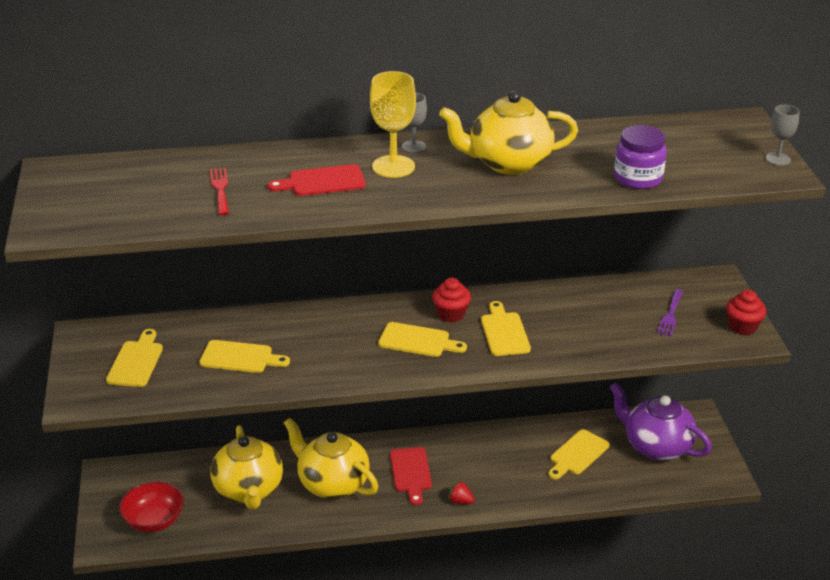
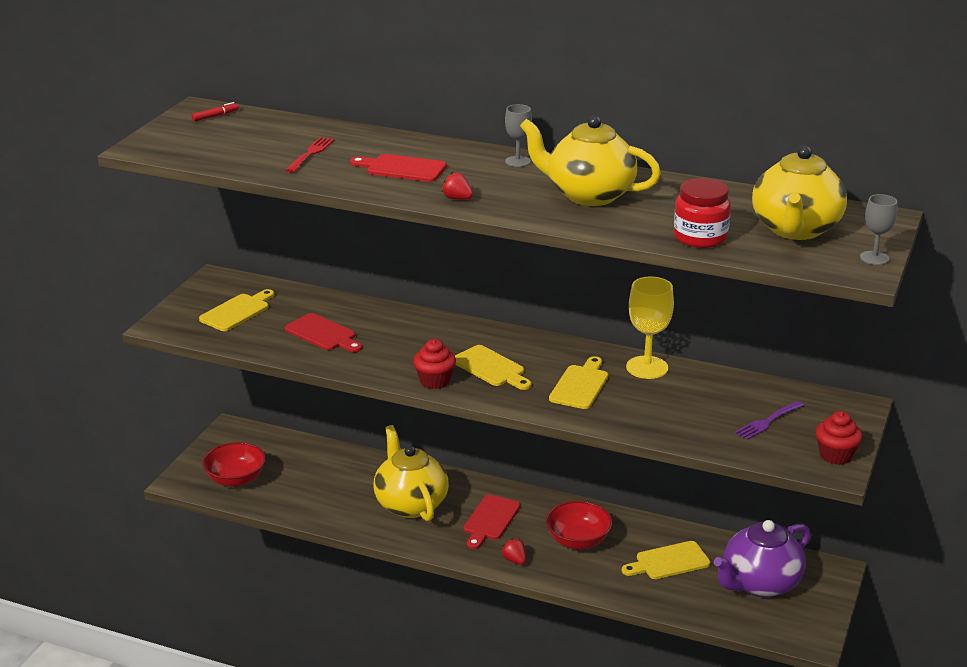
camera: 30 degrees right, 5 degrees down
yellow cutting board [199,340,290,373] -> red cutting board [285,313,362,352]
yellow teapot [210,425,283,510] -> yellow teapot moved to [752,146,847,240]
yellow goblet [370,71,416,178] -> yellow goblet moved to [626,277,674,379]
red cupcake [432,278,471,322] -> red cupcake moved to [413,339,456,389]
purple teapot [610,382,712,461] -> purple teapot turned 105 degrees counterclockwise [714,520,810,597]
purple jar [614,125,667,189] -> red jar [674,178,731,248]
none -> red marker [191,102,239,121]
none -> red strawberry [441,172,473,200]
none -> red bowl [546,501,612,549]

